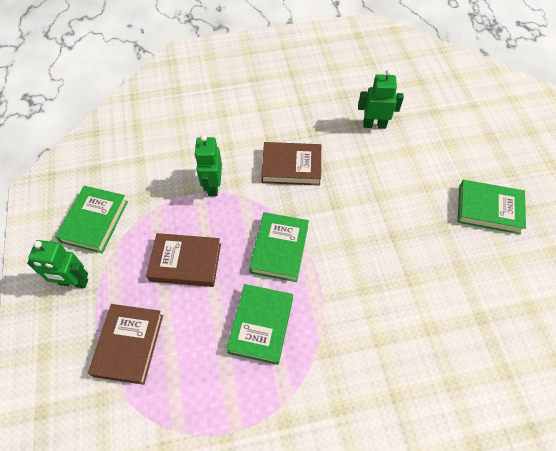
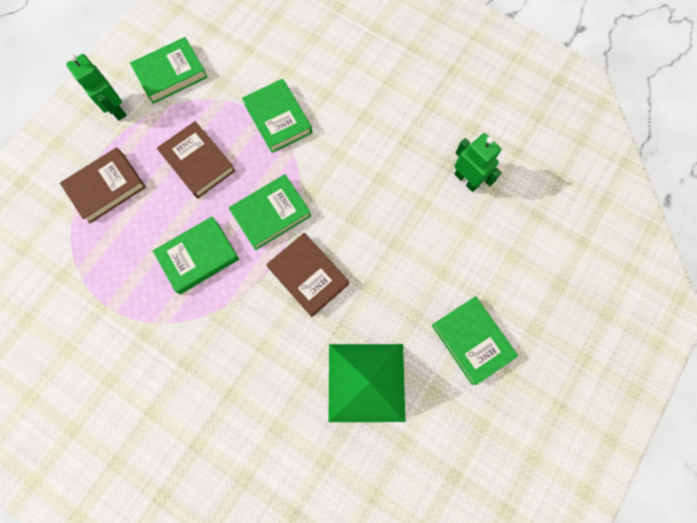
camera: 45 degrees right, 15 degrees up
green robot [194,135,222,196] -> green book [242,79,312,153]
brown book [261,142,321,186] -> brown book moved to [266,233,349,317]
none -> green pyramid [329,344,405,422]

